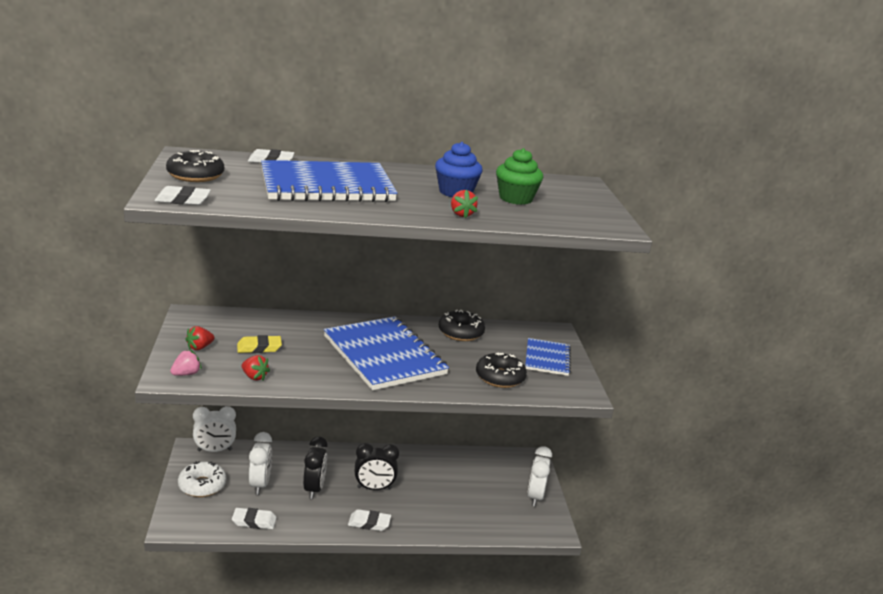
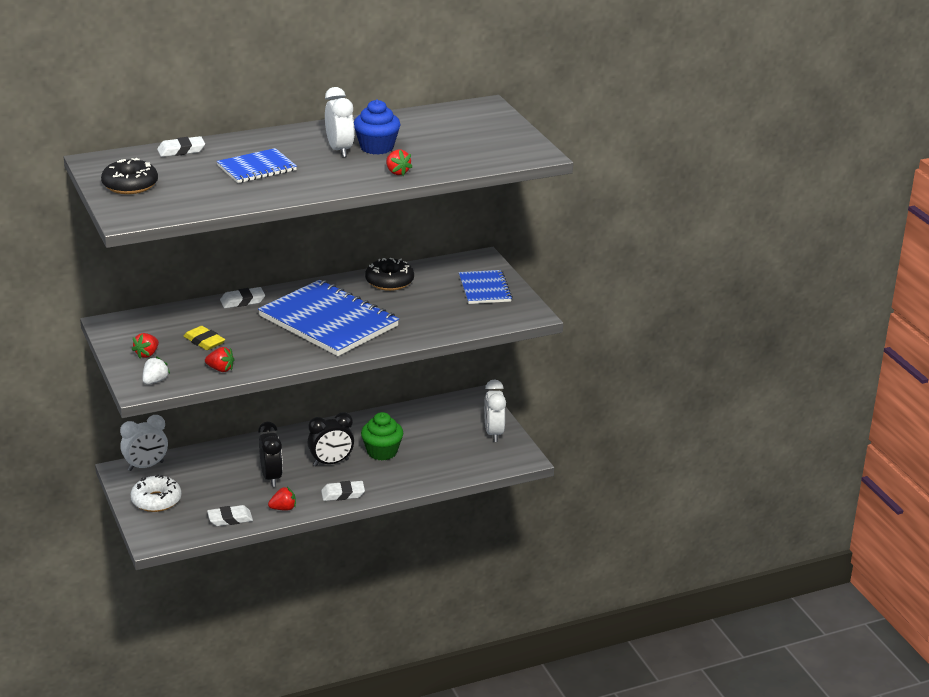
camera: 15 degrees left, 5 degrees up
white eraser [154,186,211,205] -> white eraser moved to [220,287,265,308]
pink strawberry [170,350,202,376] -> white strawberry [143,356,170,385]
yellow eraser [237,335,282,353] -> yellow eraser turned 75 degrees clockwise [183,326,225,350]
white clock [249,432,272,495] -> white clock moved to [325,87,355,158]
blue notebook [261,160,397,202] -> blue notebook [217,148,297,183], size x0.53
black donut [476,353,527,388] -> none
green cupcake [496,148,543,205] -> green cupcake moved to [361,412,403,460]
none -> red strawberry [268,487,296,510]

